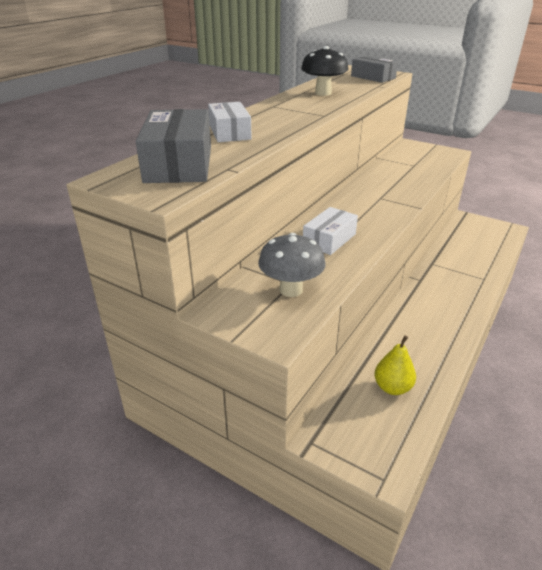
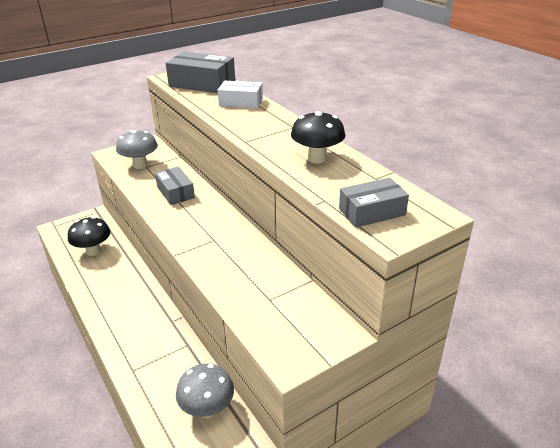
camera: 115 degrees right, 0 degrees up
white box [303,207,358,255] -> grey box [155,167,195,205]
yellow pear [374,335,416,395] -> black mushroom [68,217,110,256]
none -> grey mushroom [176,364,234,418]

